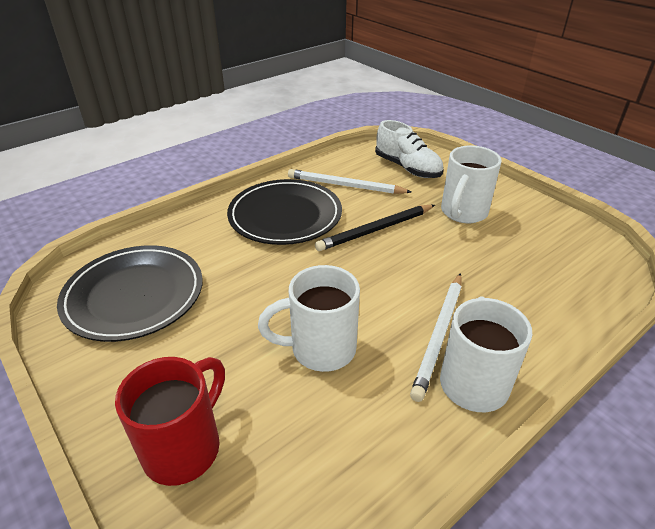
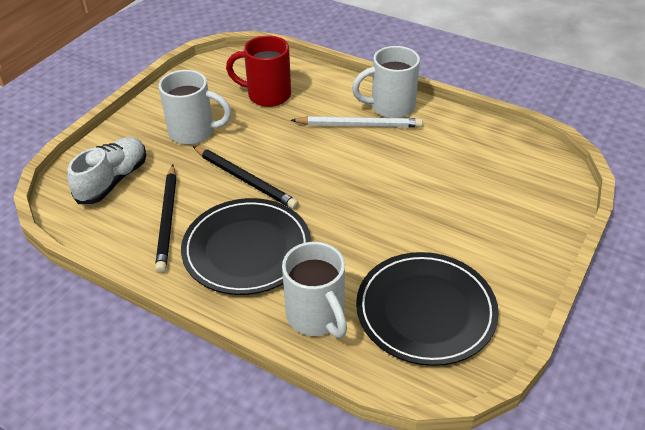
camera: 110 degrees left, 5 degrees up
red mug [115,357,225,486] -> red mug moved to [226,36,291,107]
white mug [258,265,360,372] -> white mug moved to [282,242,347,338]
white pencil [288,169,412,194] -> black pencil [155,165,176,273]

